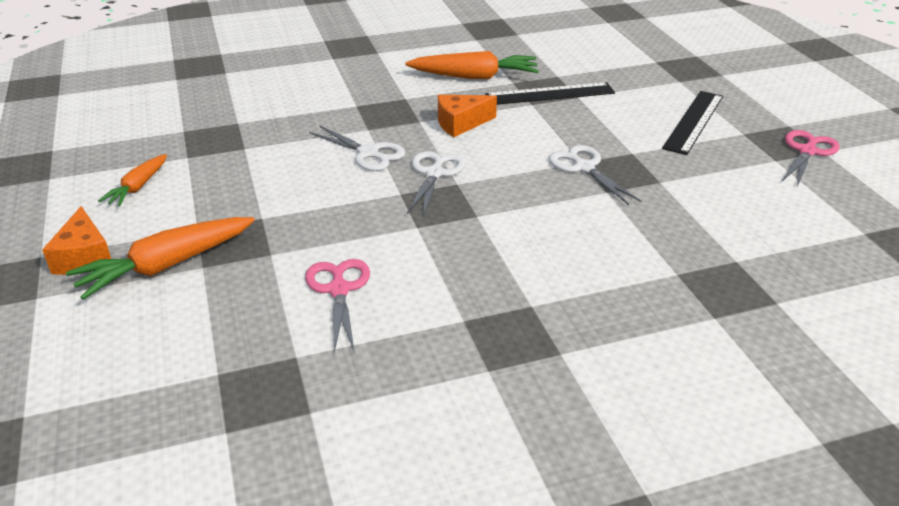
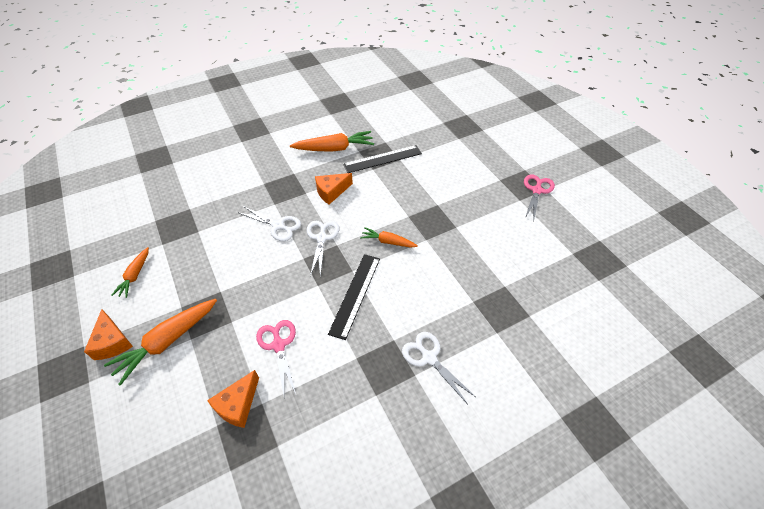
camera: 10 degrees left, 15 degrees up
white scissors [549,145,641,205] -> white scissors moved to [402,332,476,403]
black ruler [662,91,723,155] -> black ruler moved to [328,254,380,340]
none -> orange cheese [207,370,259,428]
none -> orange carrot [360,227,418,248]

